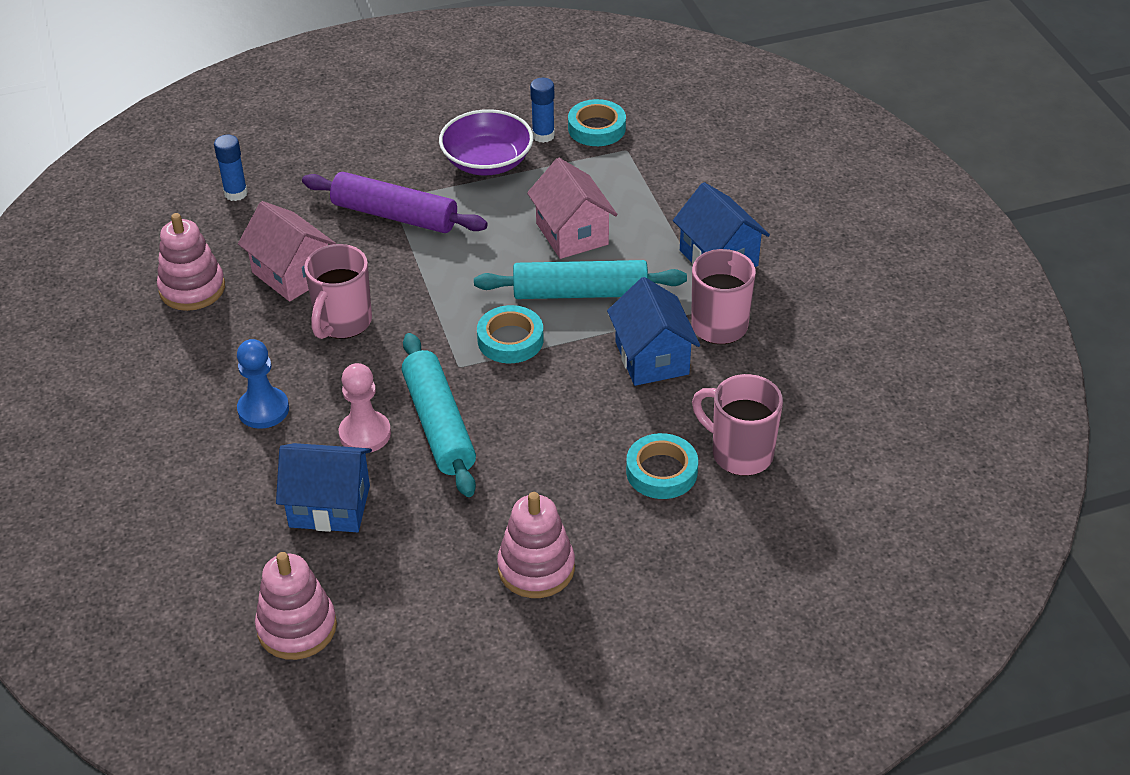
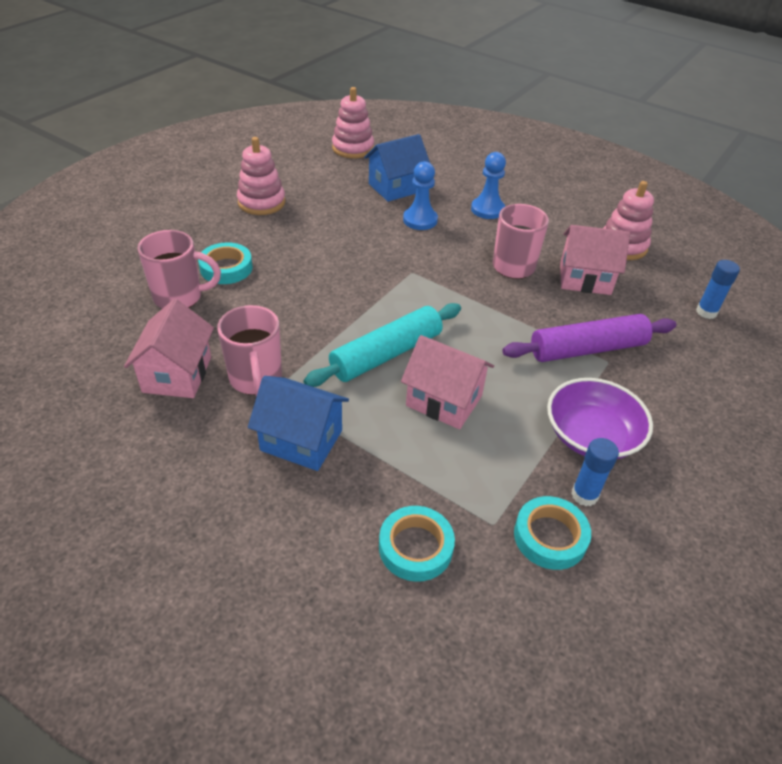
camera: 140 degrees right, 0 degrees up
pink pawn [338,363,391,452] -> blue pawn [403,161,438,230]
turquoise rolling pin [402,333,476,497] -> none
turquoise tape [477,305,544,363] -> turquoise tape moved to [379,506,455,582]
blue house [607,277,700,386] -> none
none -> pink house [124,299,214,398]

